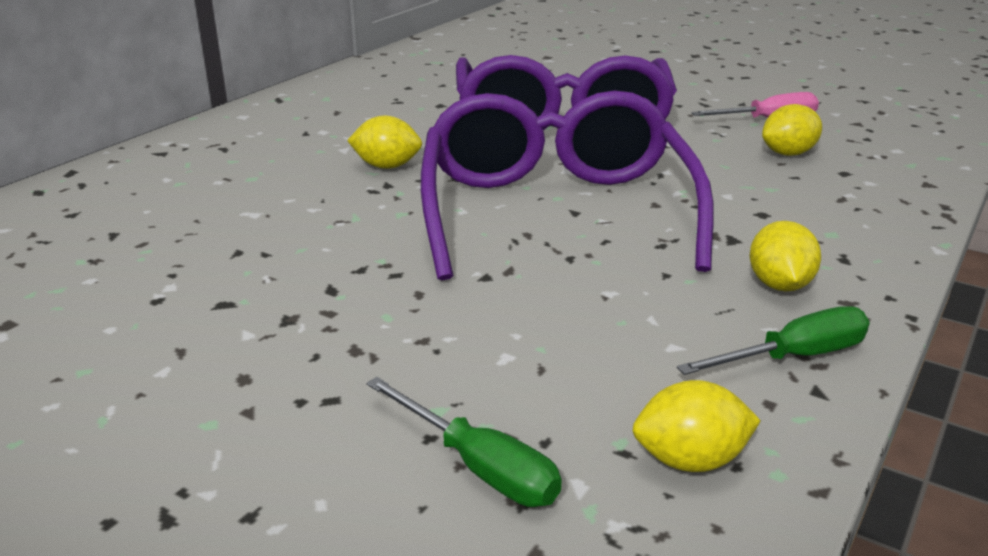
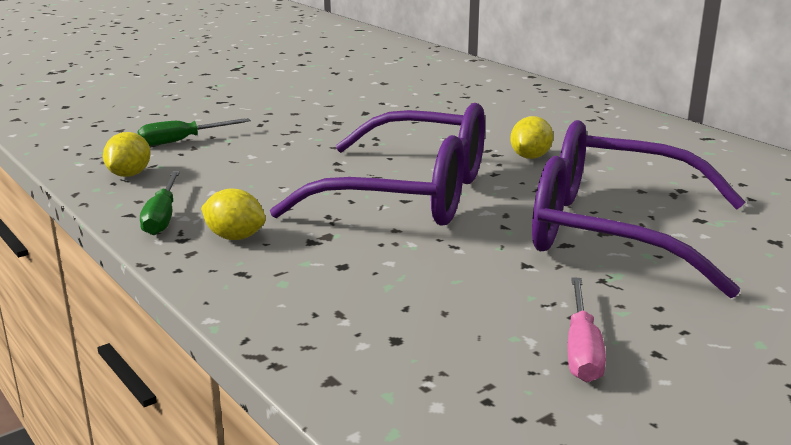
camera: 110 degrees right, 5 degrees down
yellow lemon [762,104,822,156] -> none

